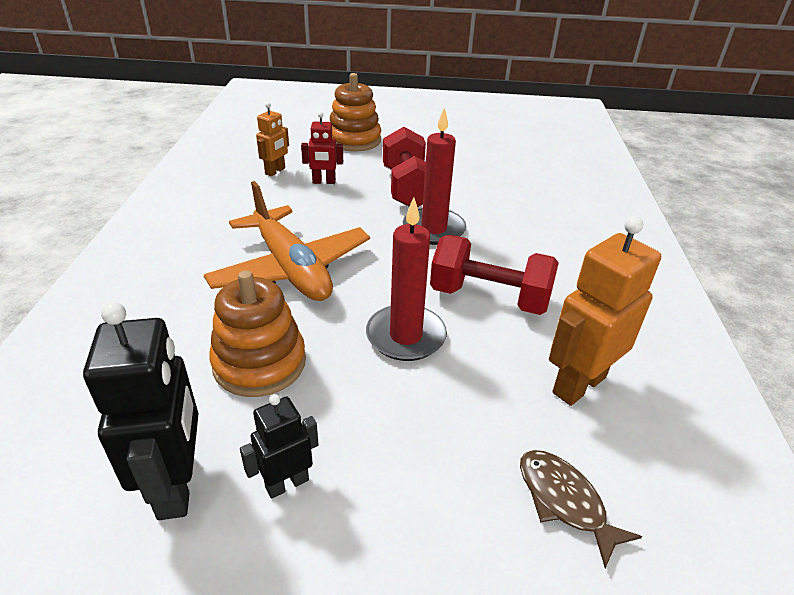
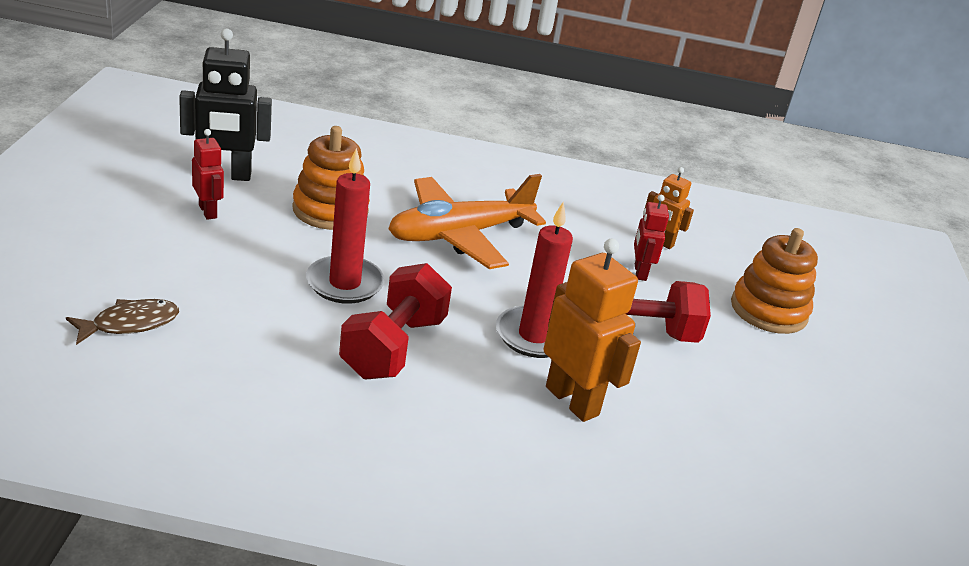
camera: 90 degrees right, 5 degrees down
black robot [240,394,319,499] -> red robot [192,129,224,220]
orange robot [549,216,661,406] -> orange robot moved to [544,239,641,422]

